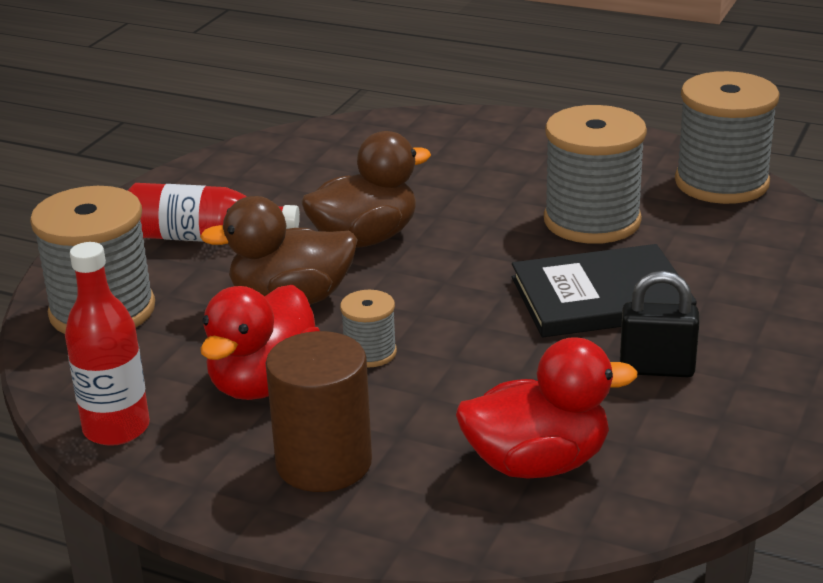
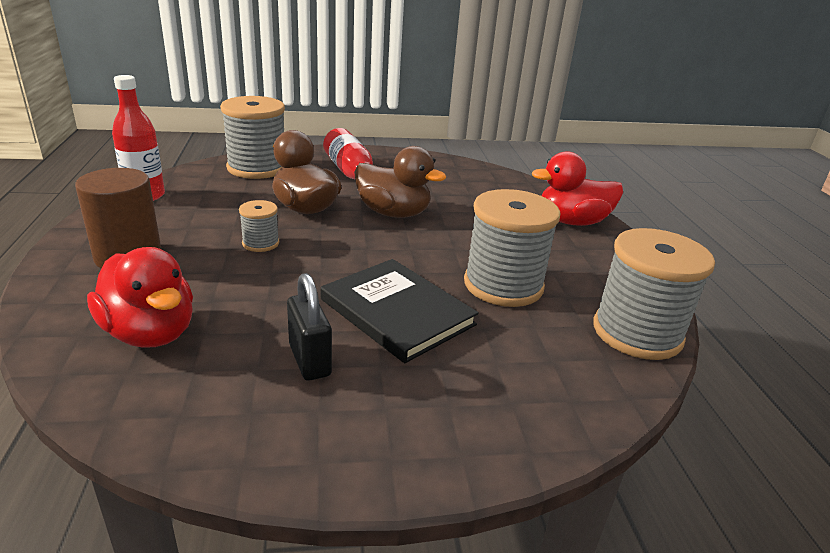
camera: 55 degrees right, 0 degrees up
red duck [200,285,320,400] -> red duck moved to [532,151,623,226]

